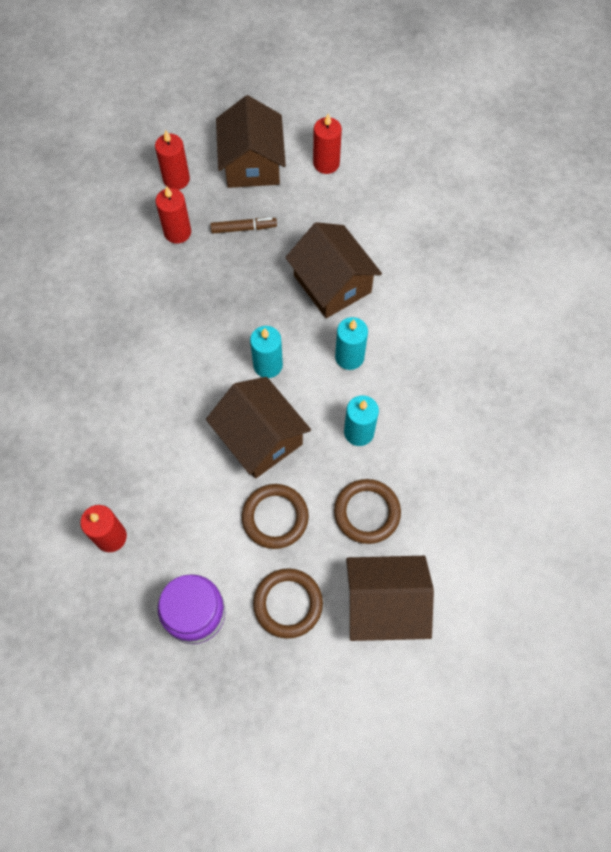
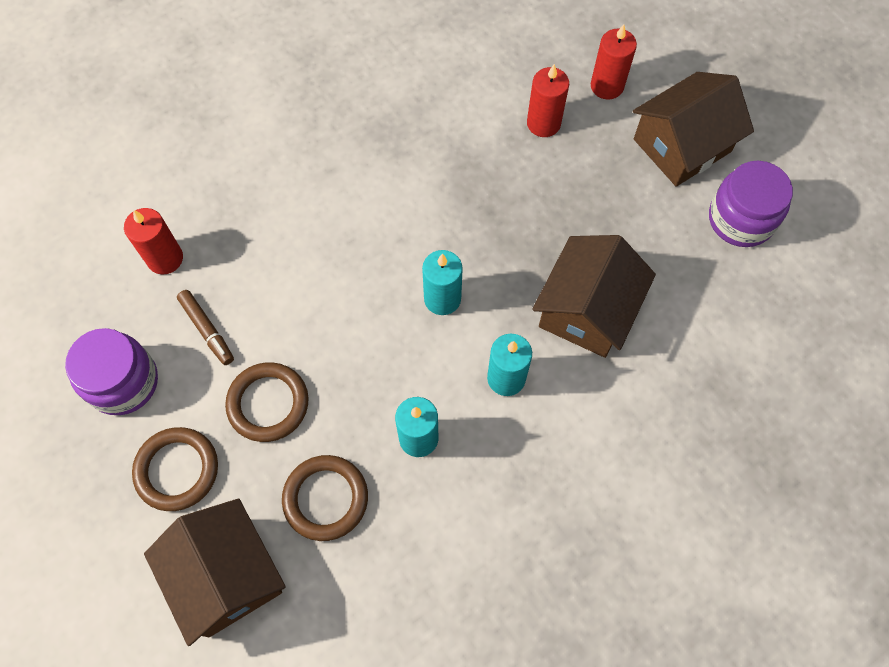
camera: 60 degrees right, 0 degrees up
brown house [206,377,311,479] -> none
brown marker [210,218,277,233] -> brown marker moved to [177,290,234,365]
red candle [313,113,342,174] -> purple jar [709,161,793,247]

